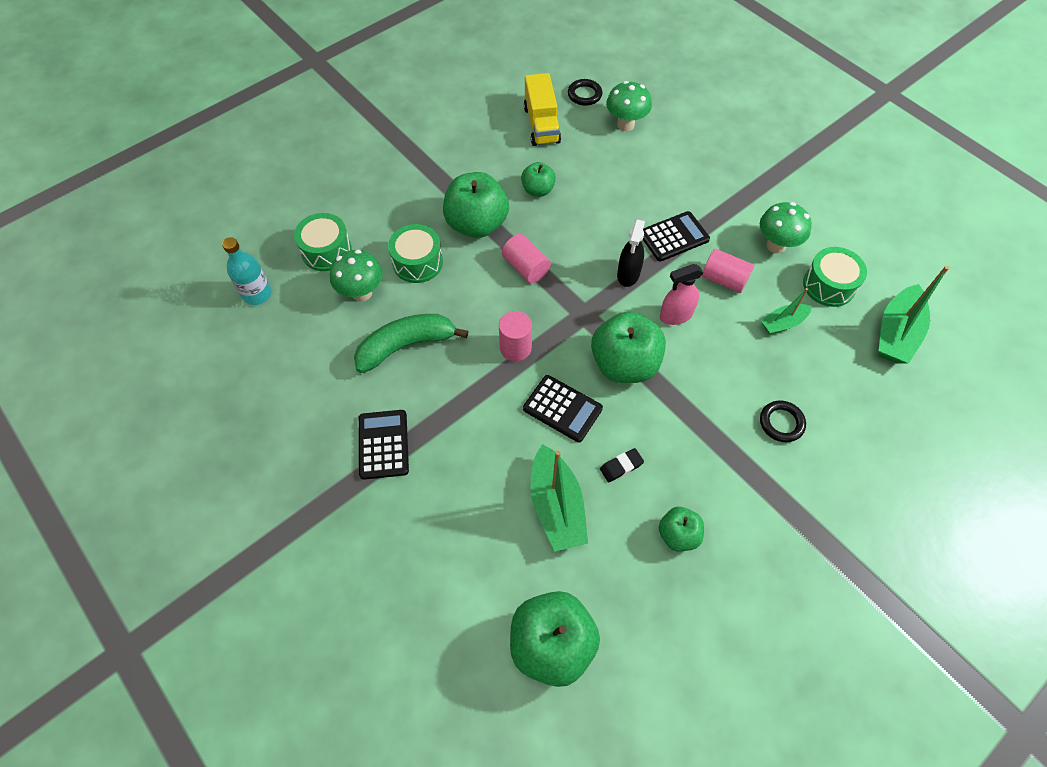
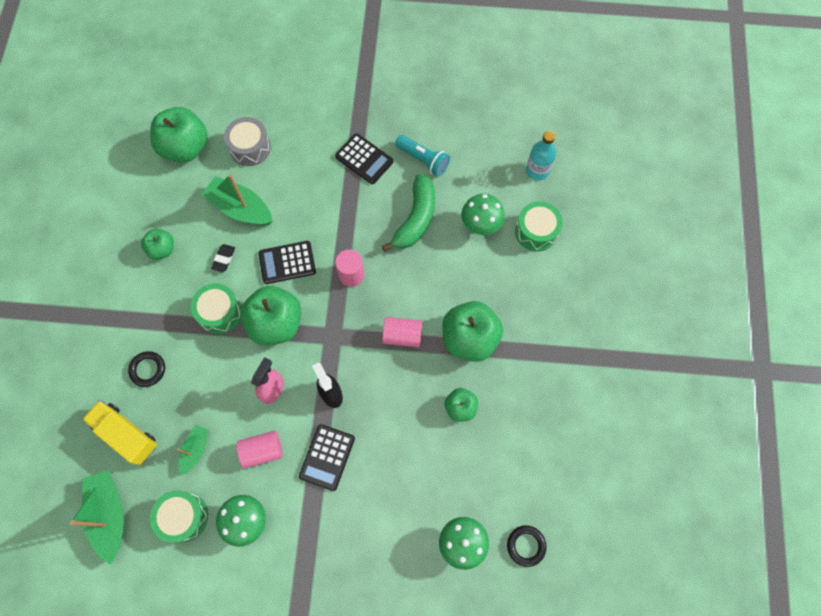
camera: 135 degrees right, 10 degrees up
green drum [388,224,443,283] -> green drum moved to [191,283,242,334]
yellow truck [524,73,561,146] -> yellow truck moved to [82,400,157,465]
none -> grey drum [224,117,271,166]
none -> turquoise flashlight [395,135,450,177]

